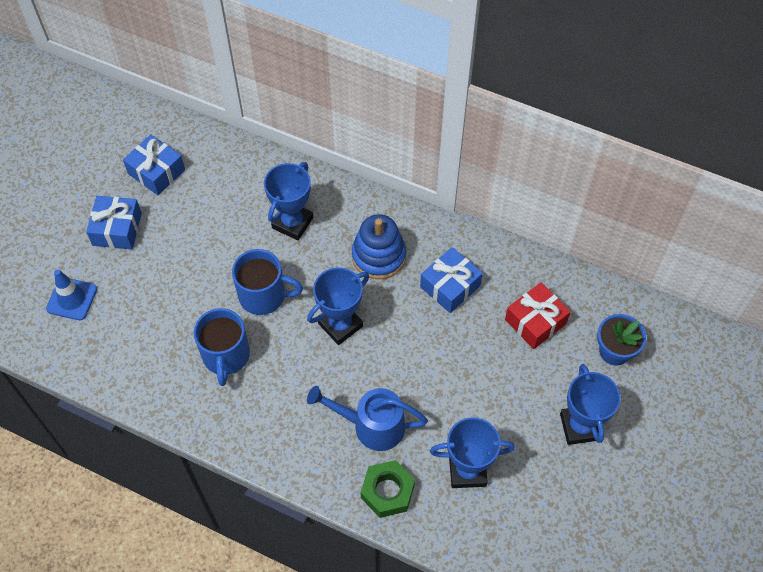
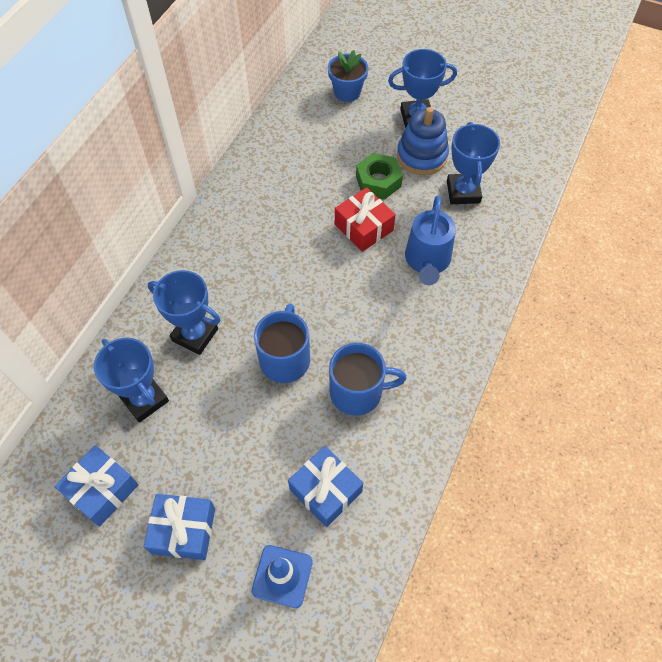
camera: 90 degrees left, 0 degrees up
blue trophy [307,267,369,345] -> blue trophy moved to [94,338,169,423]
blue stacking toy [352,214,406,279] -> blue stacking toy moved to [397,107,449,175]
green nut [361,460,415,518] -> green nut moved to [356,153,403,200]
blue gift [420,247,483,313] -> blue gift moved to [288,446,363,527]
red gift [505,282,571,349] -> red gift moved to [335,187,396,252]

